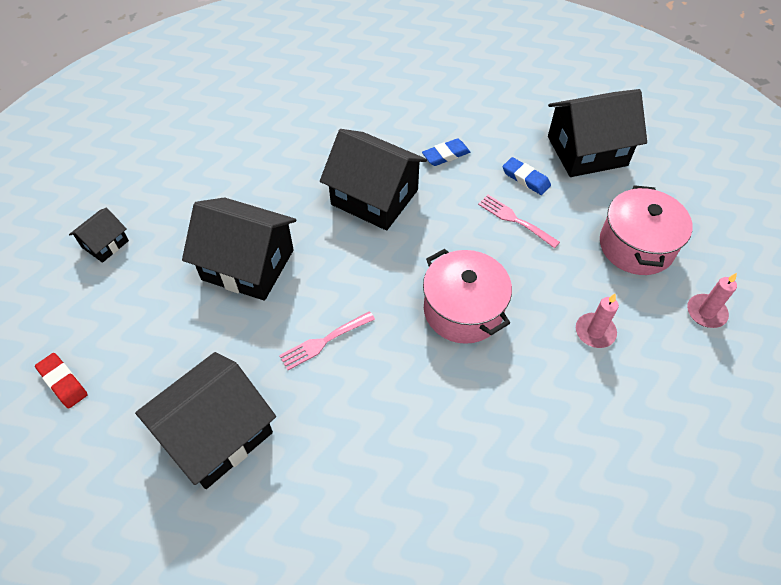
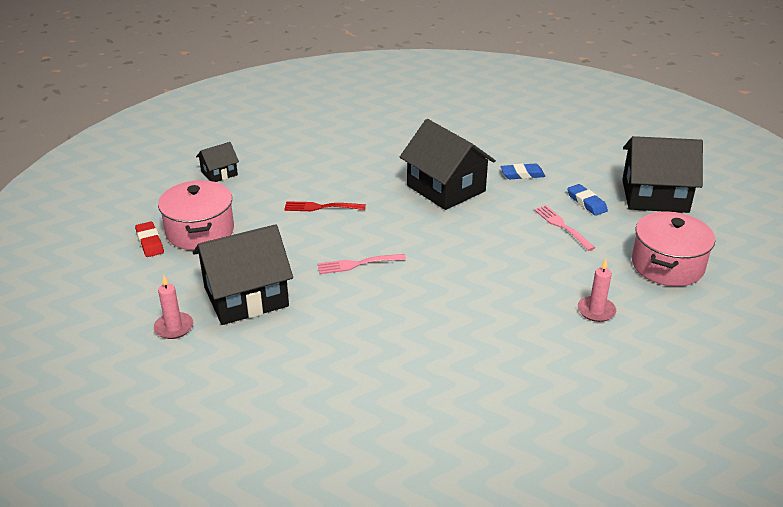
camera: 20 degrees right, 20 degrees down
black house [182,197,296,301] -> red fork [284,201,366,211]
pink pot [423,249,512,344] -> pink pot moved to [158,180,234,250]
pink candle [687,273,737,328] -> pink candle moved to [154,274,193,339]

